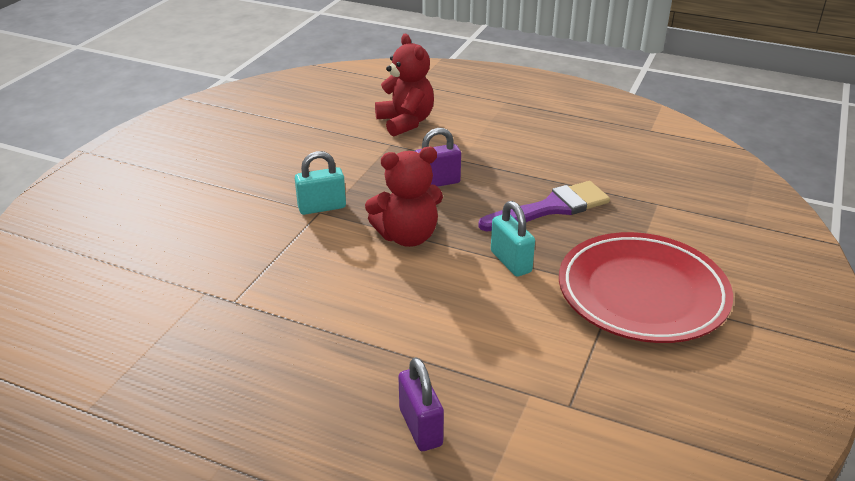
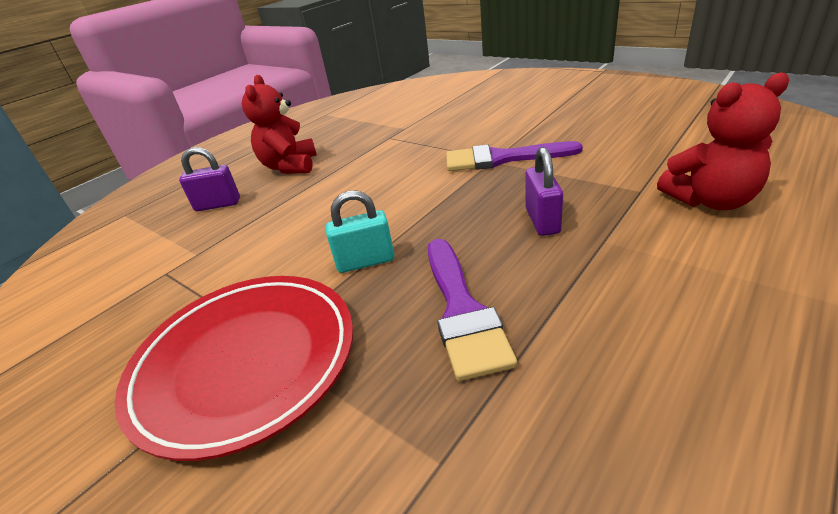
camera: 110 degrees right, 0 degrees up
turquoise padlock [295,151,346,215] -> purple brush [446,141,583,171]
red teddy bear [365,147,443,247] -> red teddy bear moved to [242,75,317,174]

